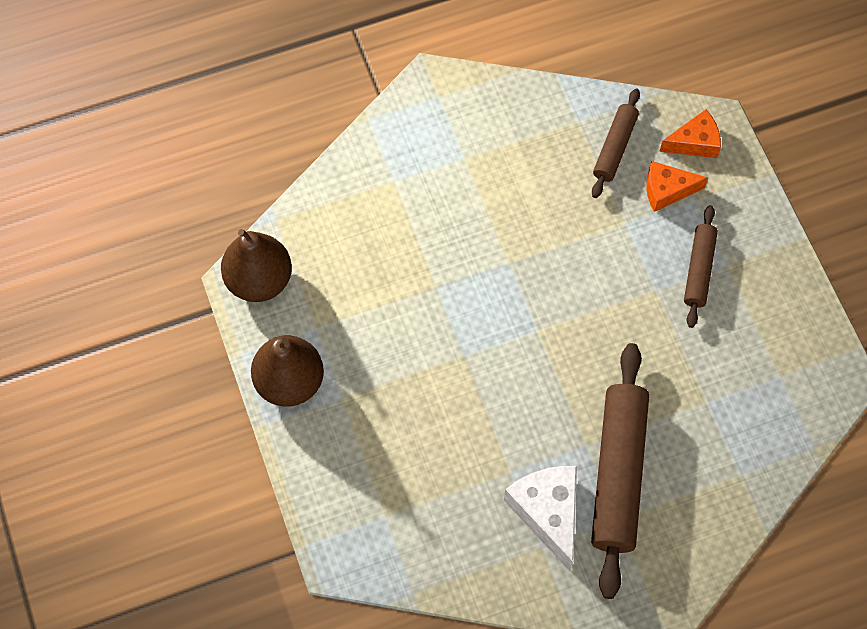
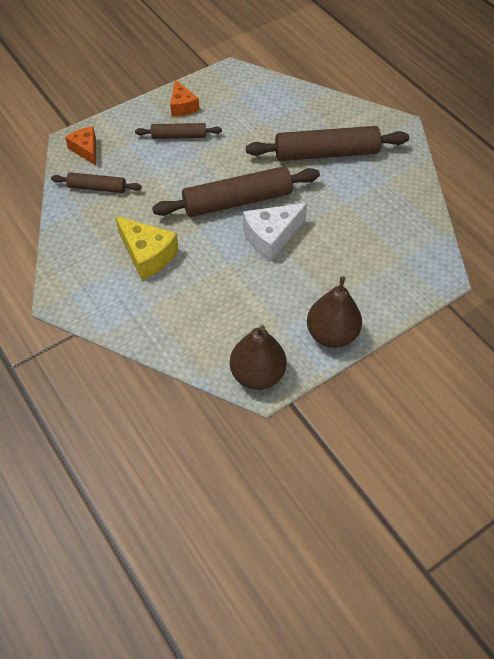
camera: 105 degrees left, 10 degrees down
white cheese [504,466,577,571] -> white cheese moved to [243,203,308,261]
orange cheese [646,161,708,212] -> orange cheese moved to [170,79,199,116]
none -> yellow cheese [115,216,179,280]
none -> brown rolling pin [152,166,320,217]

